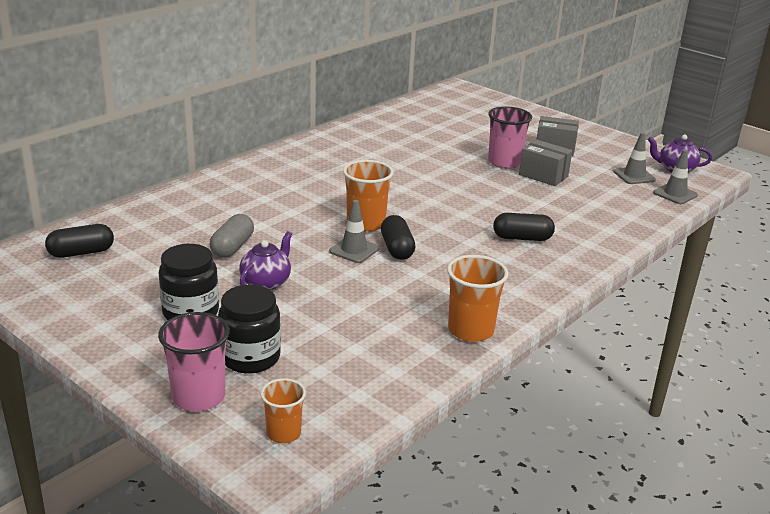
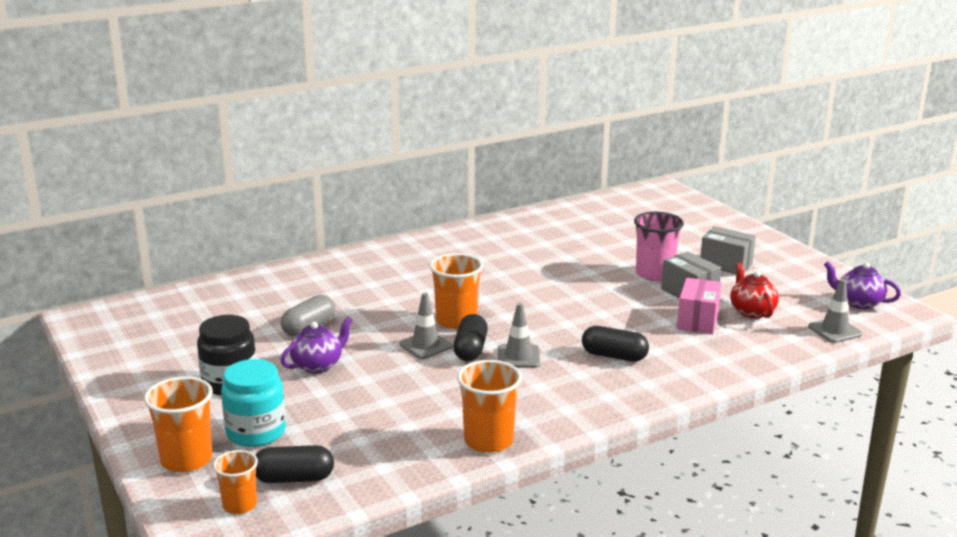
camera: 20 degrees right, 5 degrees down
black capsule [45,224,114,258] -> black capsule moved to [255,445,334,483]
pink cup [158,312,230,411] -> orange cup [144,376,213,472]
black jar [218,284,281,374] -> turquoise jar [221,359,286,447]
grey traffic cone [613,133,656,184] -> grey traffic cone moved to [498,303,540,368]
none -> pink box [677,278,722,334]
none -> red teapot [730,263,779,319]

